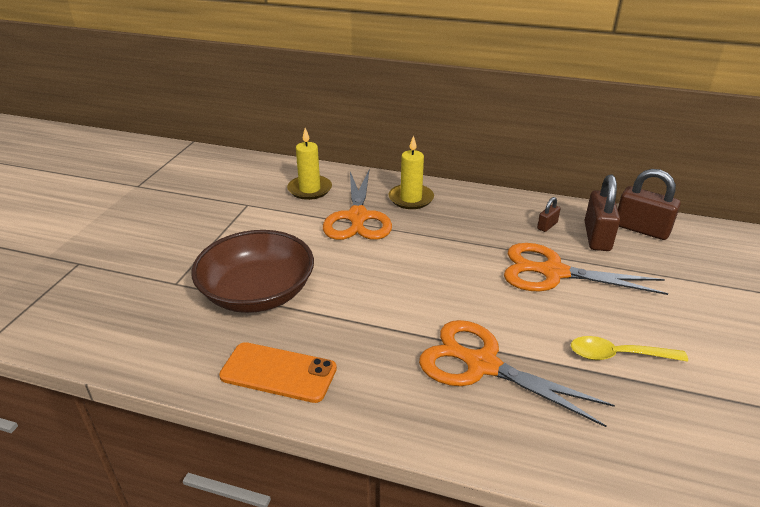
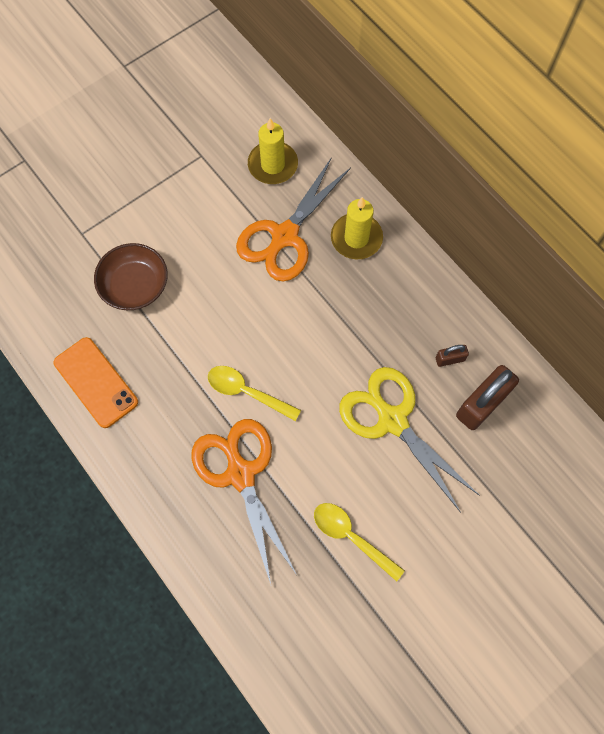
camera: 35 degrees right, 35 degrees up
brown bowl [191,230,314,313] -> brown bowl [94,243,168,310], size x0.65
orange scissors [504,243,668,295] -> yellow scissors [339,367,480,513]
brown padlock [618,169,681,240] -> none
none -> yellow spoon [208,366,301,421]

